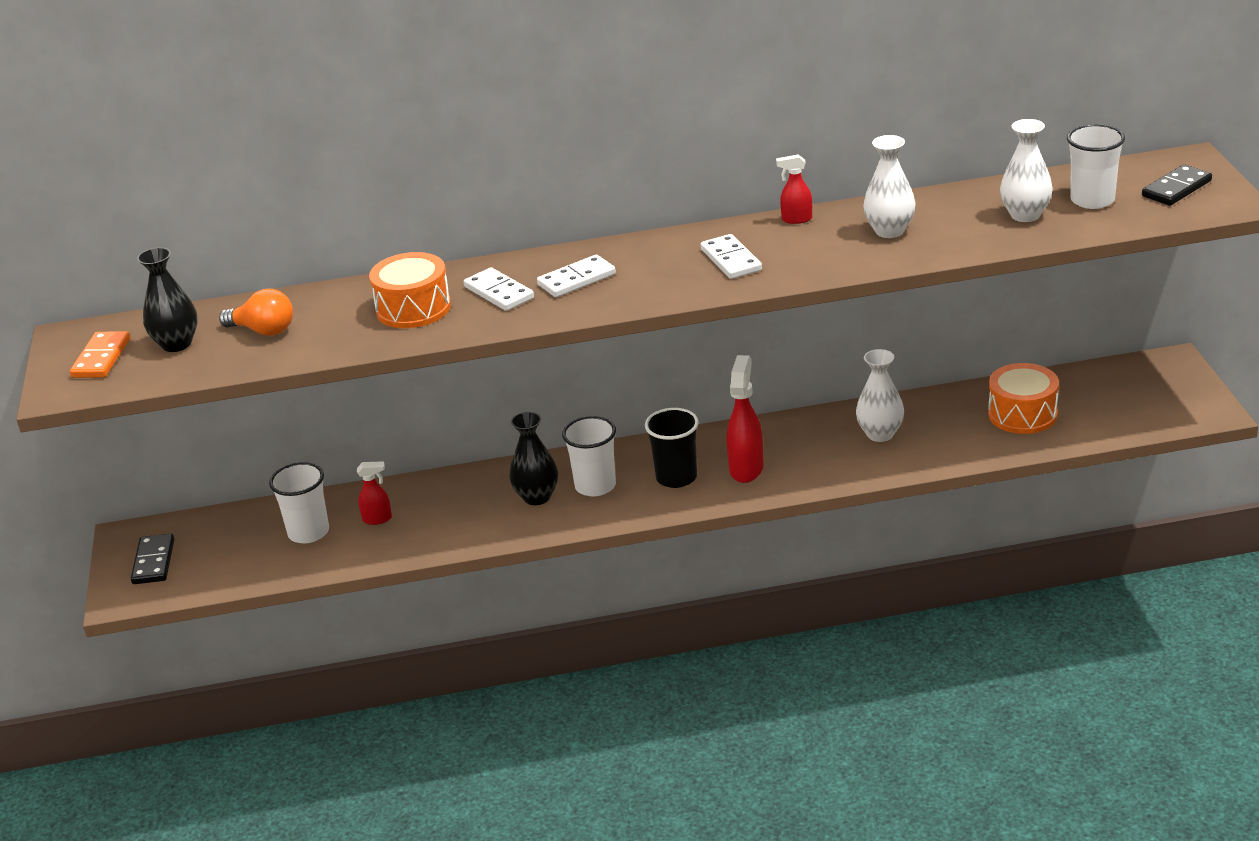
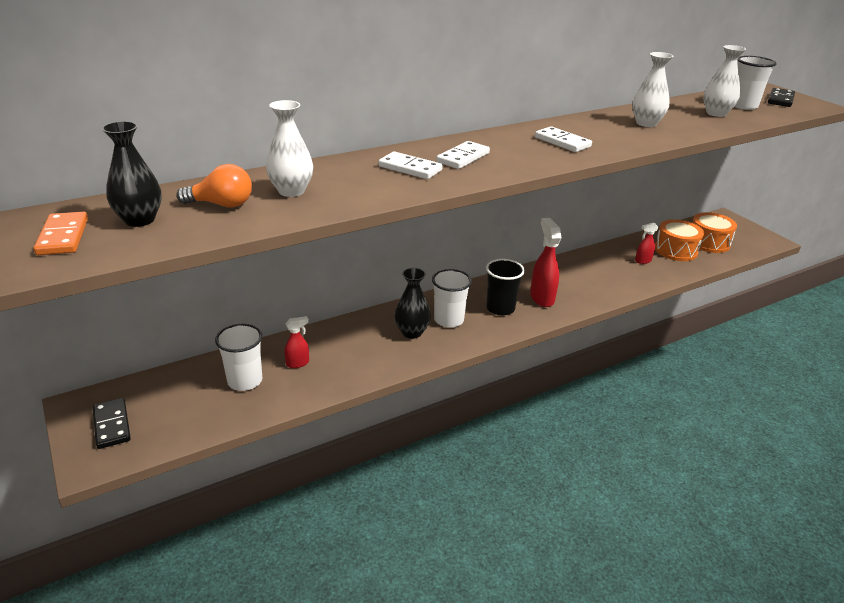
camera: 25 degrees left, 0 degrees up
orange drum [369,252,451,328] -> orange drum moved to [693,212,737,253]
red spray bottle [776,154,812,224] -> red spray bottle moved to [635,222,659,264]
white vase [856,349,904,442] -> white vase moved to [266,100,313,197]

